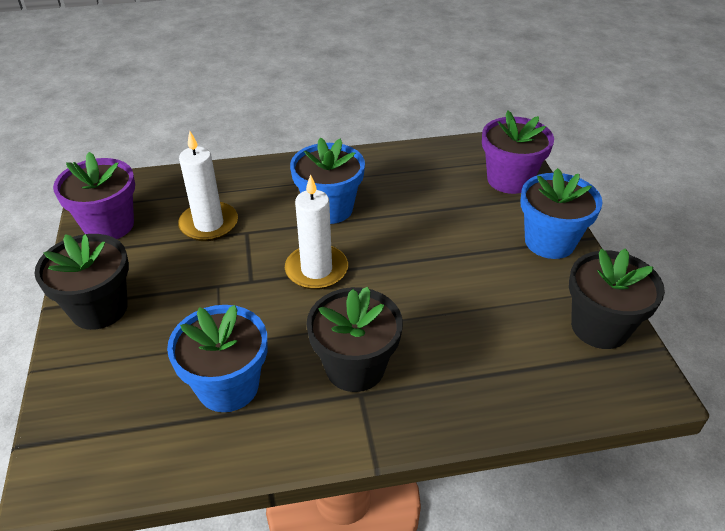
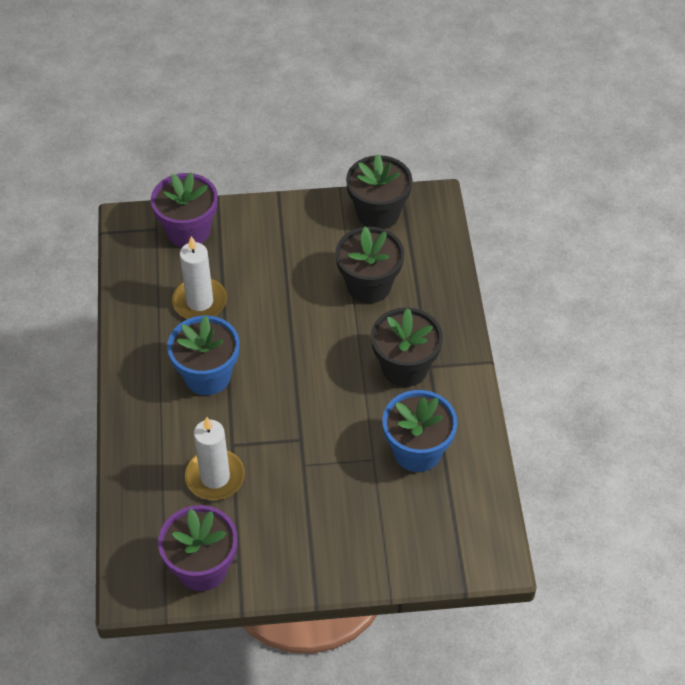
camera: 85 degrees left, 10 degrees up
black flower pot [34,234,129,330] -> black flower pot moved to [335,227,404,303]
white candle [285,174,348,290] -> white candle moved to [172,236,227,319]
blue flower pot [521,168,603,259] -> none

